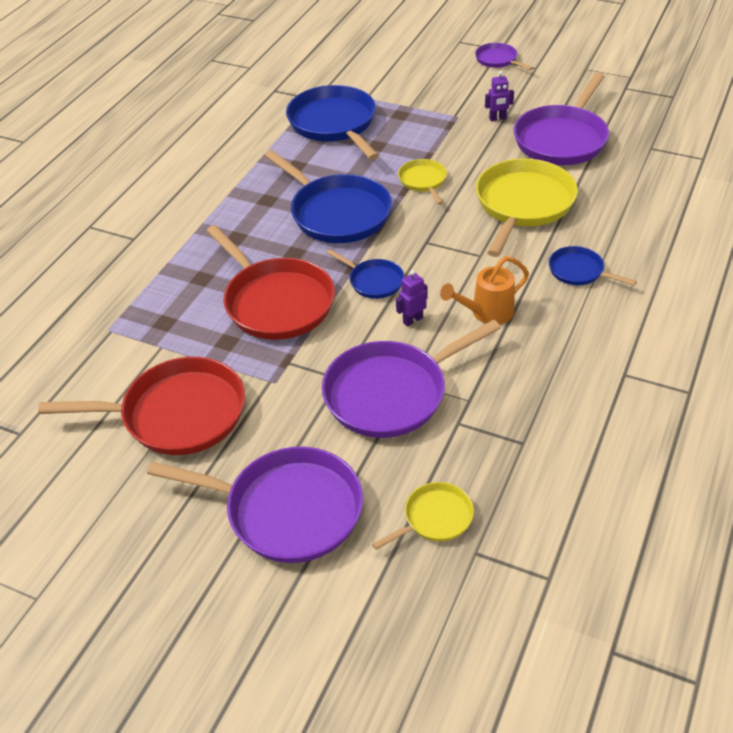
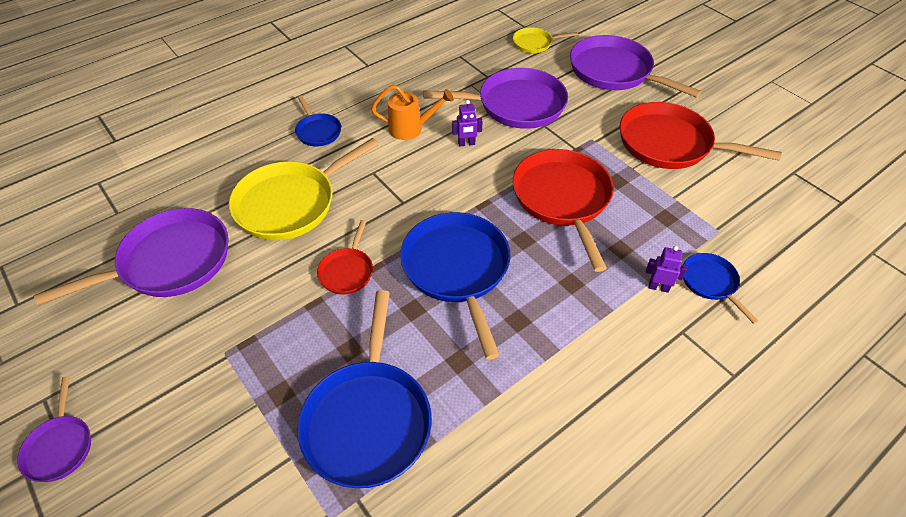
camera: 155 degrees left, 5 degrees up
blue pan [327,249,404,299] -> blue pan moved to [683,253,758,324]
yellow pan [398,159,447,205] -> red pan [317,220,373,295]
purple robot [485,71,514,121] -> purple robot moved to [646,246,687,293]

